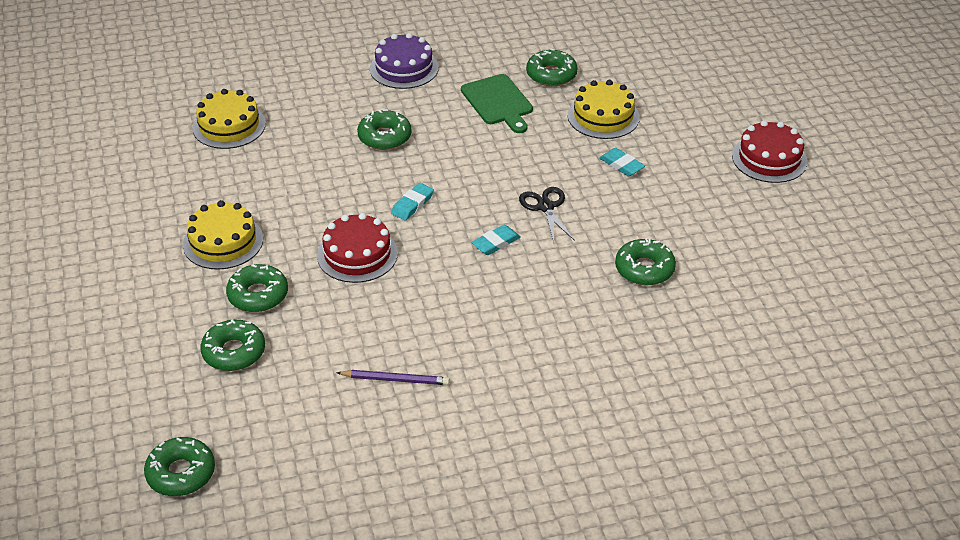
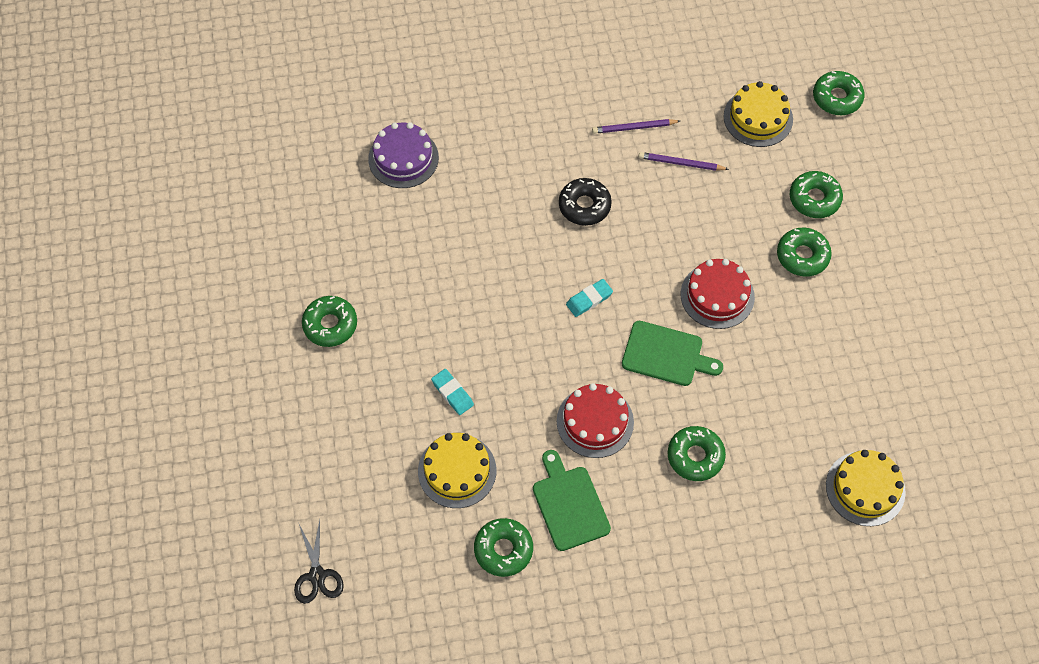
camera: 175 degrees left, 20 degrees up
yellow cake [183,200,263,270] -> yellow cake moved to [724,81,793,147]
purple cake [370,33,439,89] -> purple cake moved to [368,122,439,188]
turquoise eraser [391,183,434,221] -> green cutting board [622,321,723,386]
black scissors [519,187,575,243] -> black scissors moved to [294,520,344,604]
green donut [615,238,676,285] -> green donut moved to [302,296,357,347]
red cake [732,120,808,183] -> red cake moved to [557,383,634,458]
none -> black donut [559,178,612,226]
none -> purple pencil [592,119,680,134]

